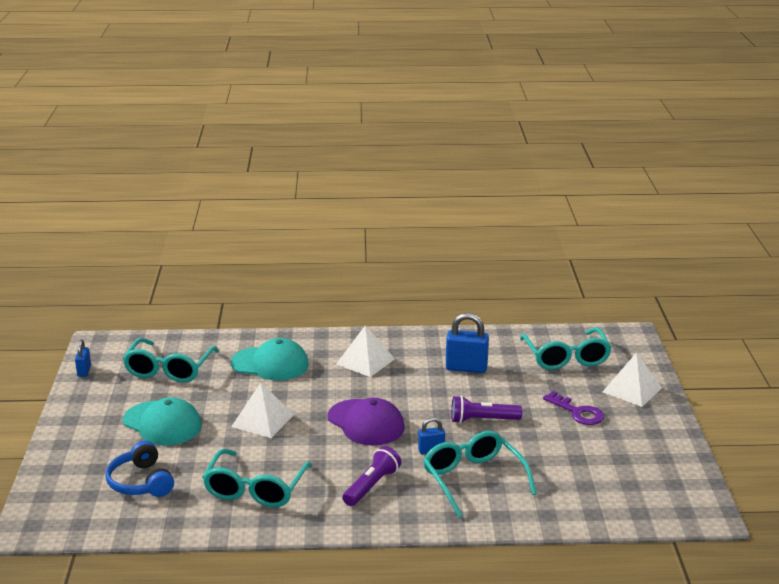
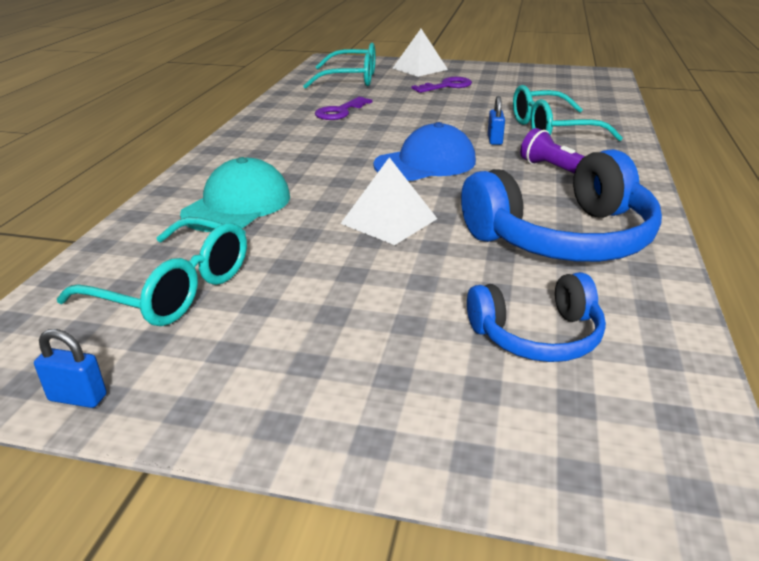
camera: 75 degrees left, 5 degrees up
turquoise cap [123,397,202,445] -> none
turquoise glasses [202,449,313,508] -> blue headphones [461,149,662,262]
purple cap [327,398,405,445] -> blue cap [373,122,476,181]
white pyramid [336,325,395,377] -> none
blue padlock [446,313,489,373] -> purple key [315,97,372,120]
purple flashlight [451,396,522,423] -> none

